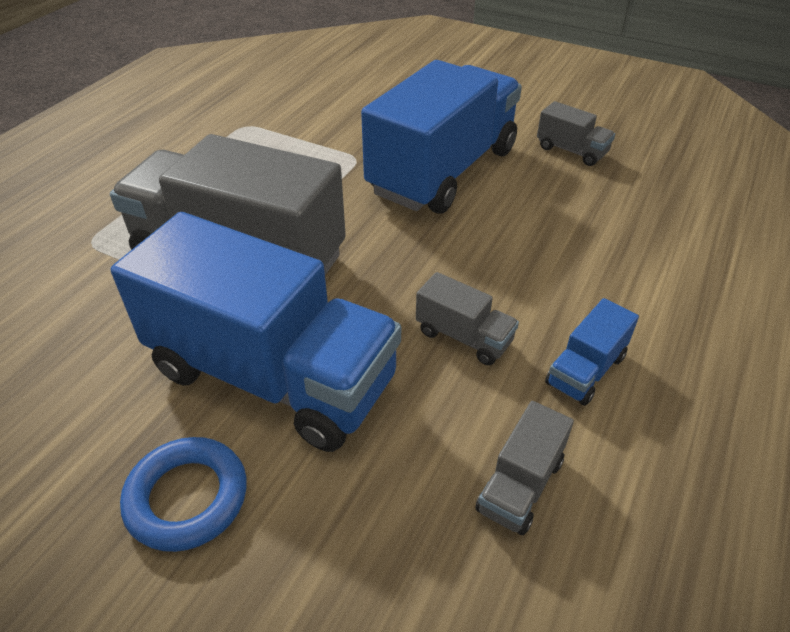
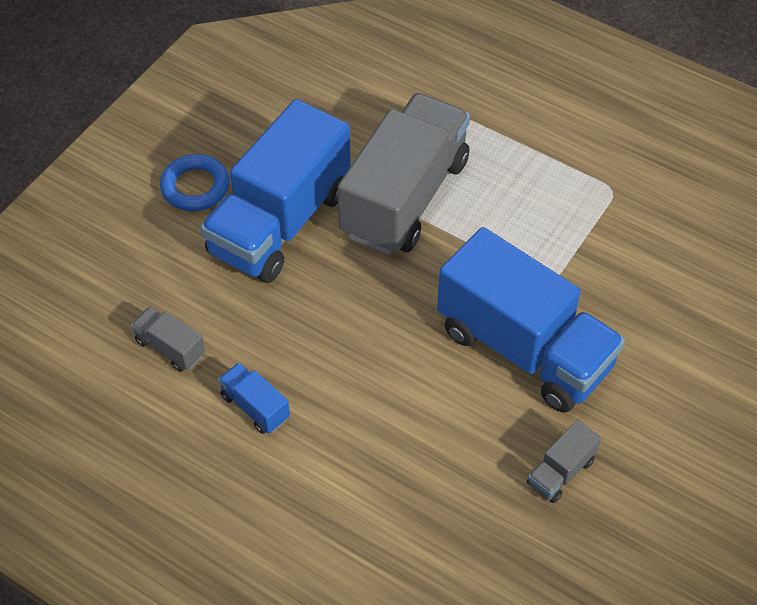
camera: 95 degrees right, 10 degrees up
grey truck [416,272,519,365] -> none

